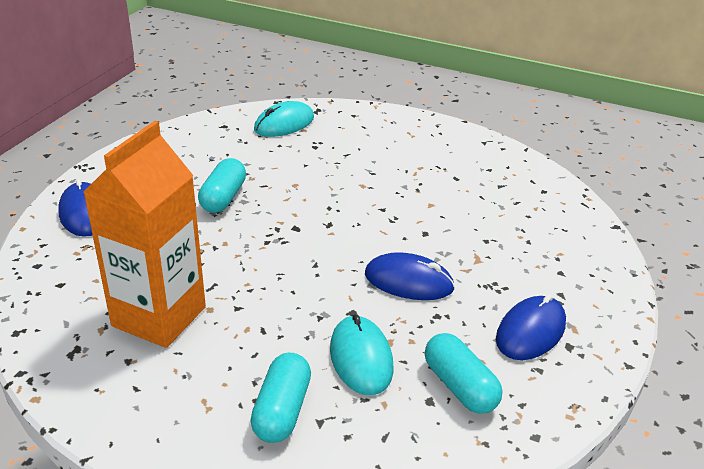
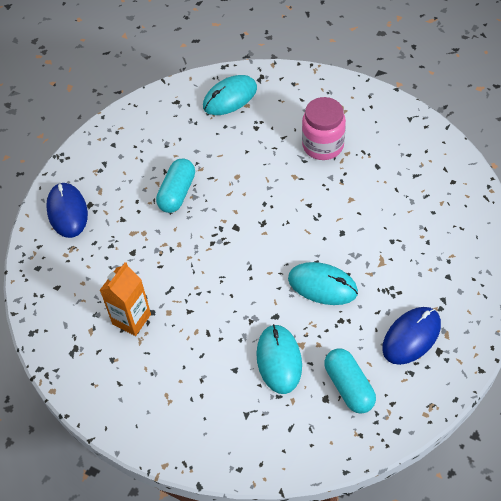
camera: 10 degrees right, 20 degrees up
orange carton [83,121,206,348] -> orange carton [100,262,151,336], size x0.57
turquoise capsule [250,353,311,443] -> none
blue mouse [365,252,455,300] -> turquoise mouse [288,262,358,305]
none -> pink jar [302,97,346,160]

